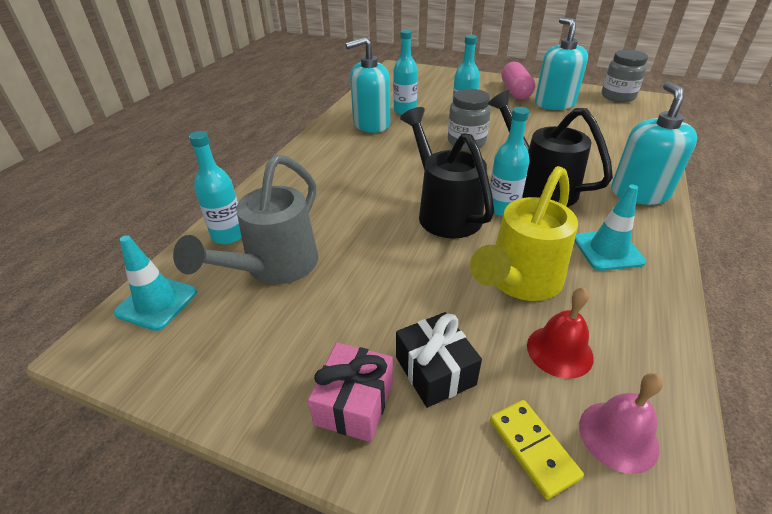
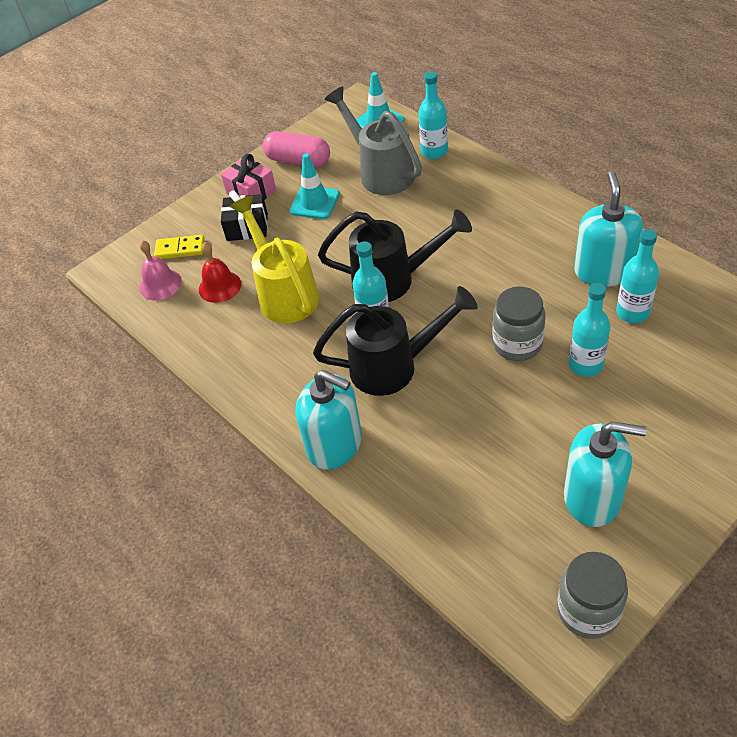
camera: 120 degrees right, 10 degrees up
pink capsule [501,62,535,100] -> pink capsule moved to [263,131,330,167]
turquoise traffic cone [574,185,646,271] -> turquoise traffic cone moved to [289,153,340,219]

